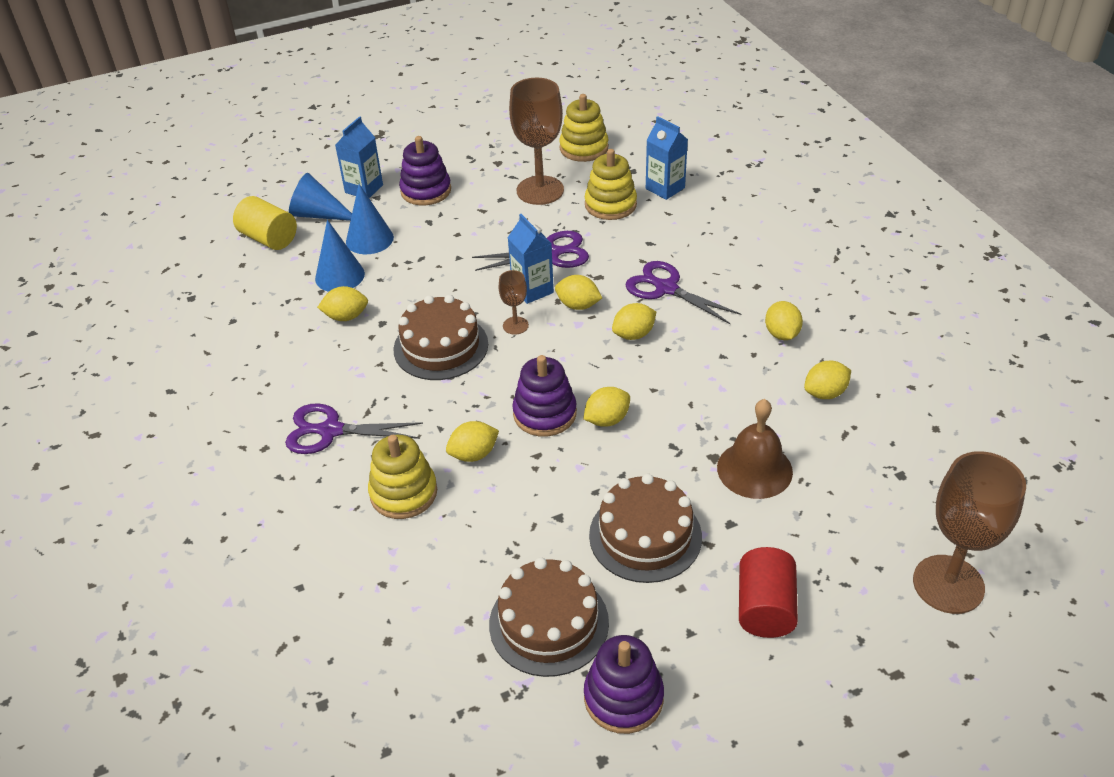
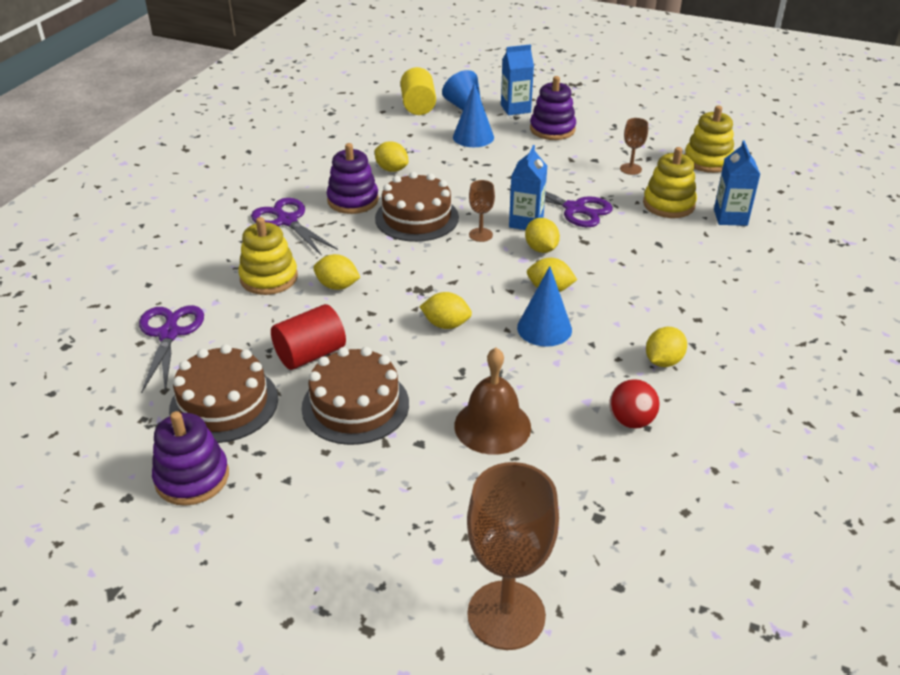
camera: 45 degrees right, 5 degrees down
blue cone [315,220,365,292] -> blue cone moved to [517,266,572,347]
brown goblet [509,78,564,205] -> brown goblet [620,118,648,175], size x0.47
purple stacking toy [512,355,577,437] -> purple stacking toy moved to [327,143,379,214]
purple scissors [625,261,741,324] -> purple scissors moved to [139,305,204,393]
red cylinder [739,547,798,638] -> red cylinder moved to [271,304,346,370]
yellow lemon [804,361,851,399] -> red ball [609,379,659,429]

